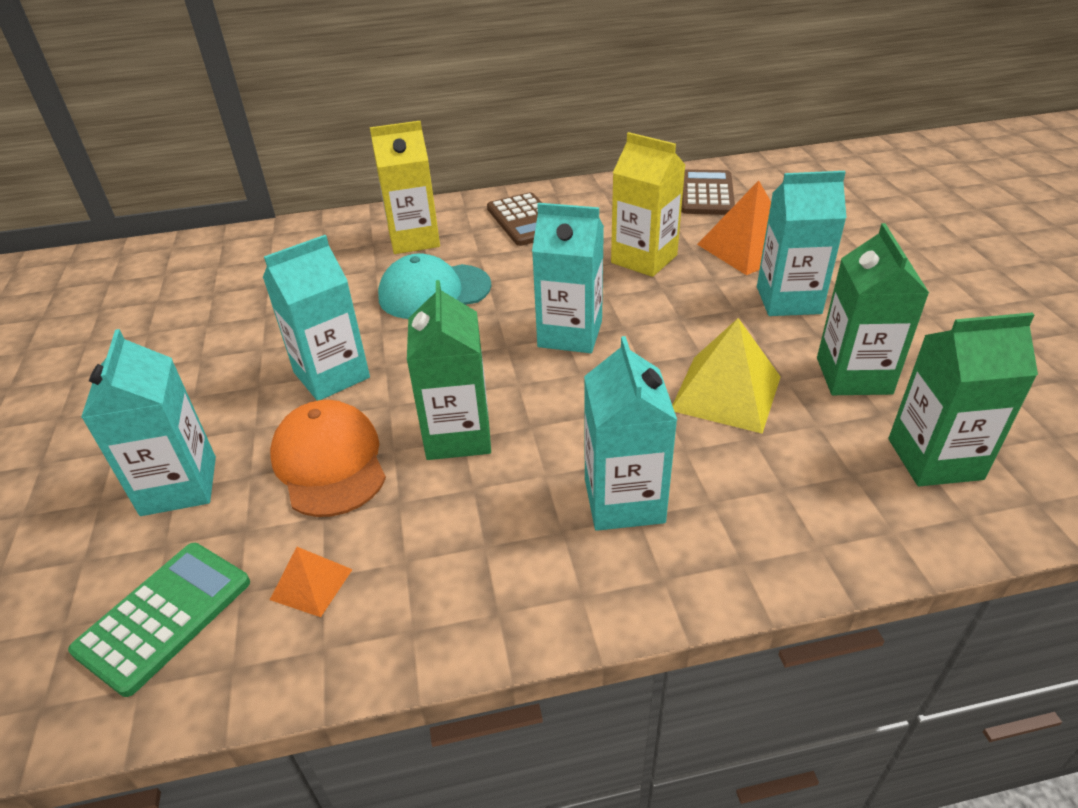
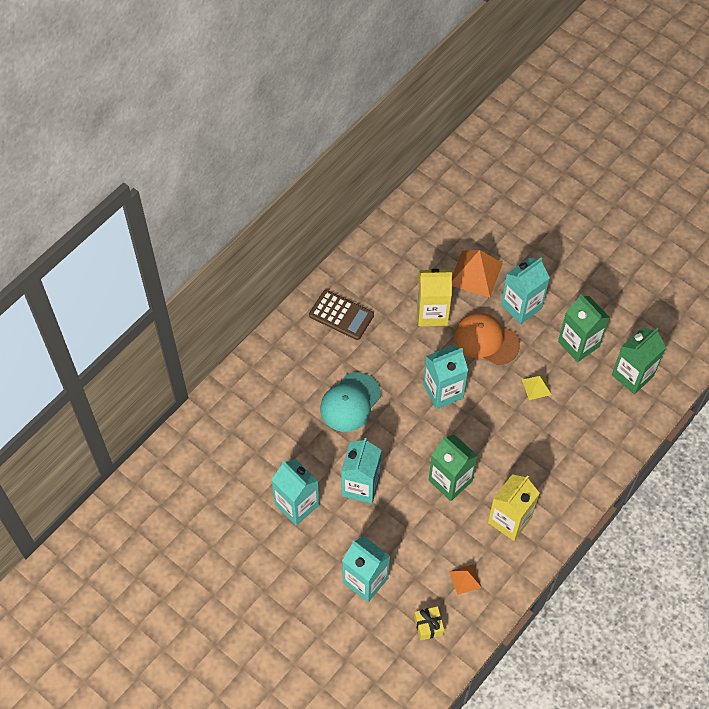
camera: 40 degrees left, 20 degrees up
green calculator [68,543,250,697] -> yellow gift [414,606,444,640]
orange cap [270,400,386,517] -> orange cap moved to [454,312,520,365]
yellow carton [370,121,440,254] -> yellow carton moved to [488,474,540,541]
turquoise carton [584,336,677,531] -> turquoise carton moved to [271,459,319,526]
yellow pyramid [672,318,781,434] -> yellow pyramid [522,375,552,400], size x0.53
brown calculator [681,169,735,215] -> none

